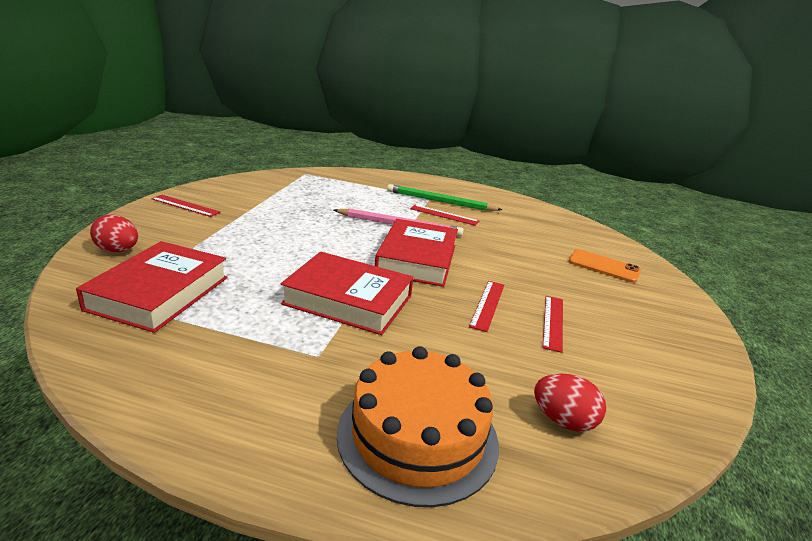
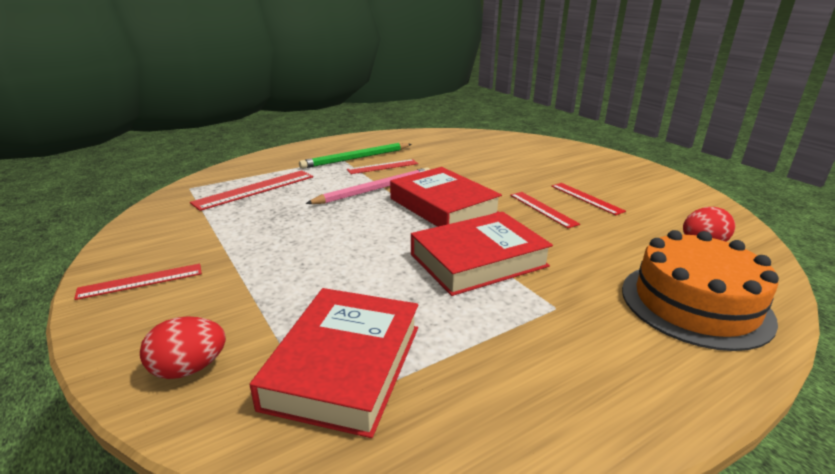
camera: 45 degrees left, 0 degrees up
red book [76,241,228,333] -> red book turned 45 degrees clockwise [250,288,418,438]
orange phone [568,249,641,283] -> none
none -> red ruler [190,170,313,211]

